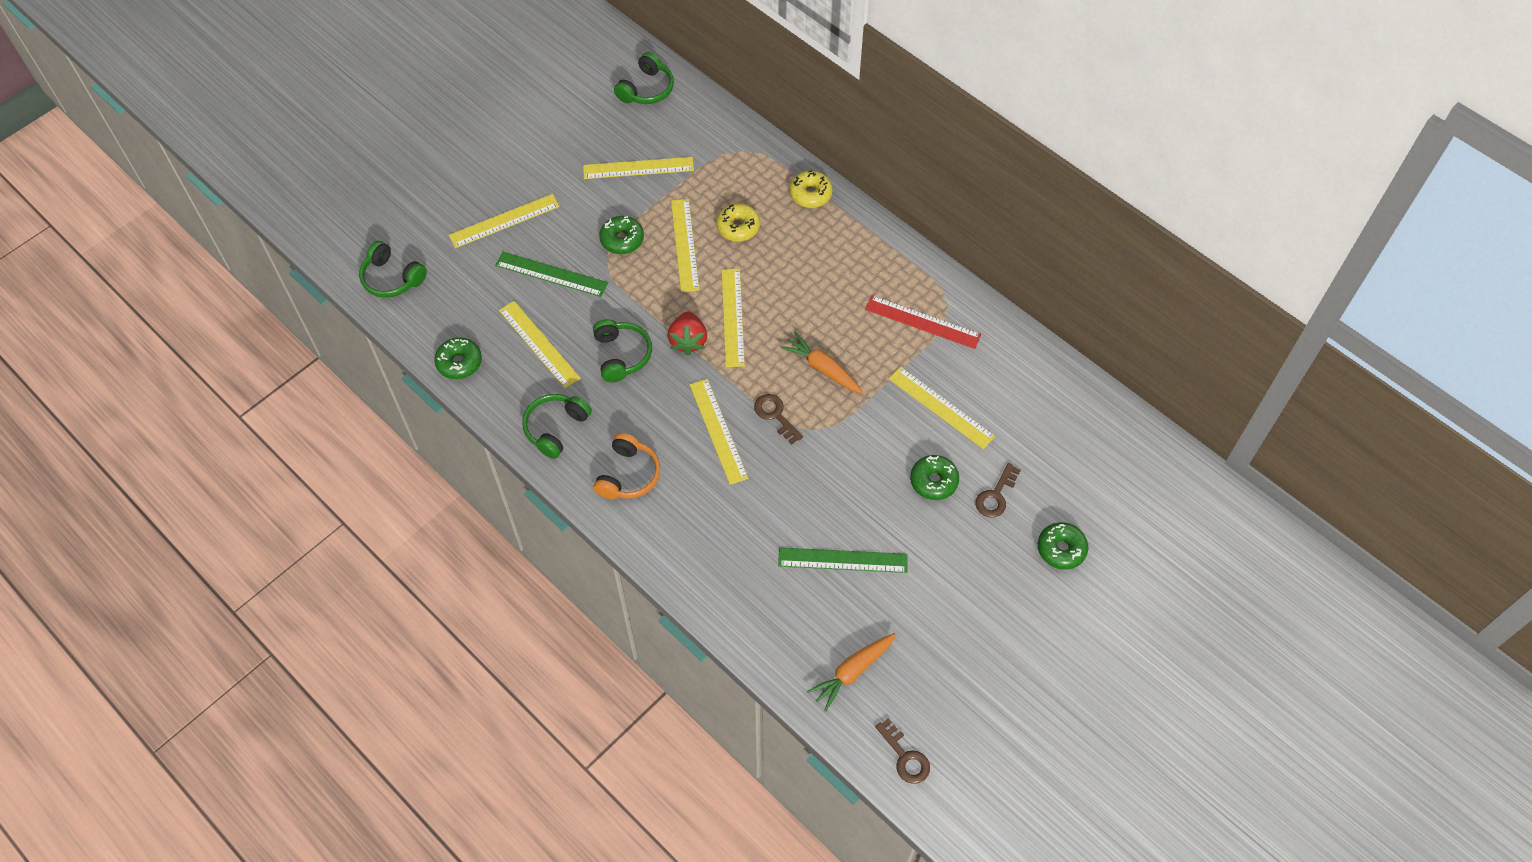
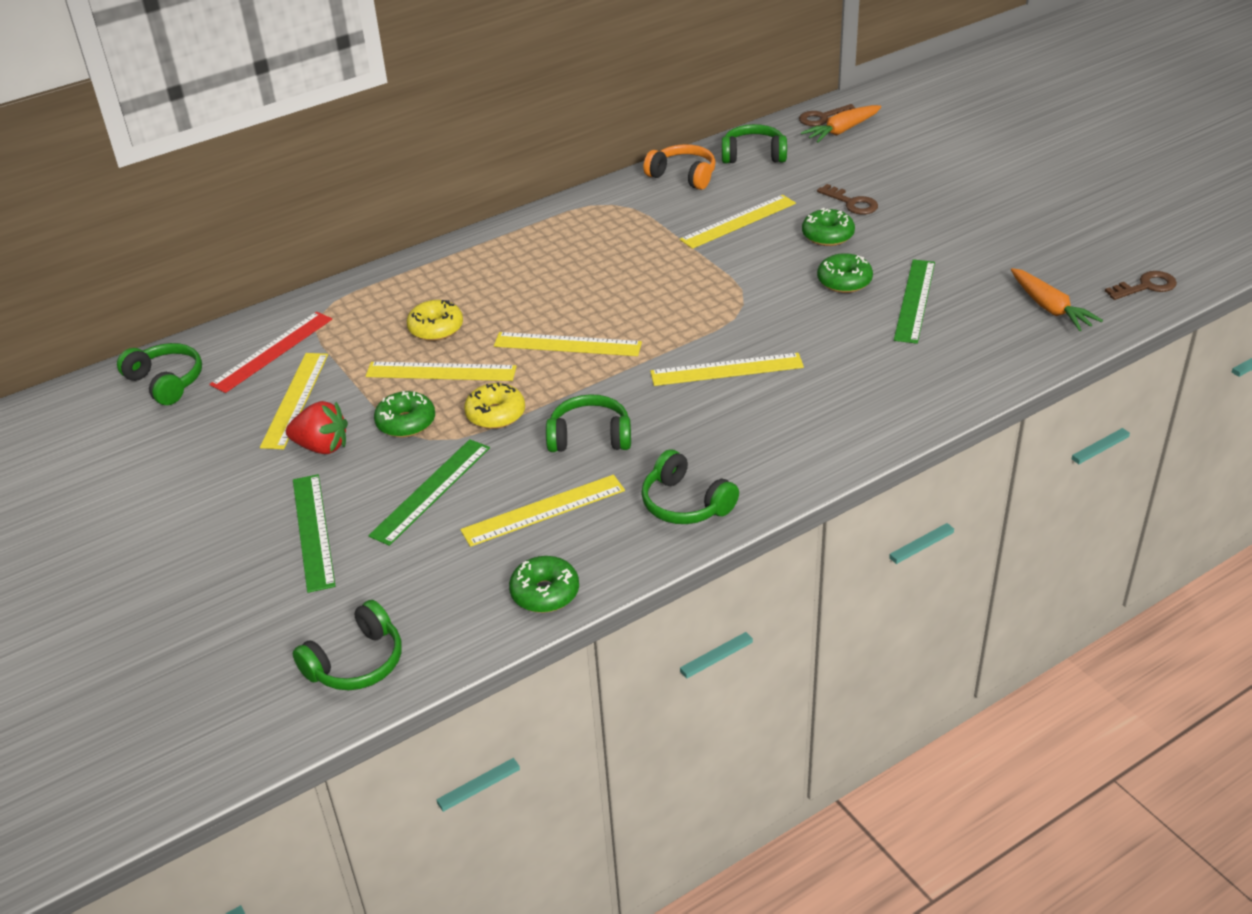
camera: 75 degrees left, 20 degrees down
yellow ruler [449,194,560,248] -> green ruler [293,474,336,593]
orange headphones [593,433,660,499] -> orange headphones moved to [643,144,716,190]
red strawberry [668,311,707,355] -> red strawberry moved to [286,401,348,454]
brown key [754,394,803,445] -> brown key moved to [799,104,855,126]
orange carrot [780,332,863,394] -> orange carrot moved to [801,105,881,143]
yellow donut [789,170,833,208] -> yellow donut moved to [464,382,525,429]
red ruler [865,295,981,349] -> red ruler moved to [209,312,332,393]
green donut [1038,522,1088,570] -> green donut moved to [817,253,873,293]
none -> green headphones [722,124,787,164]

